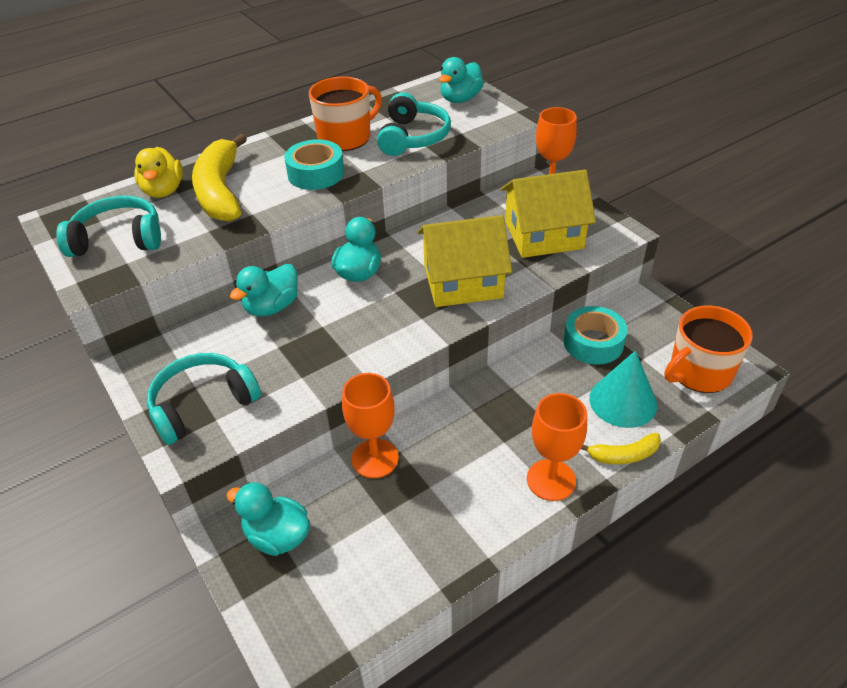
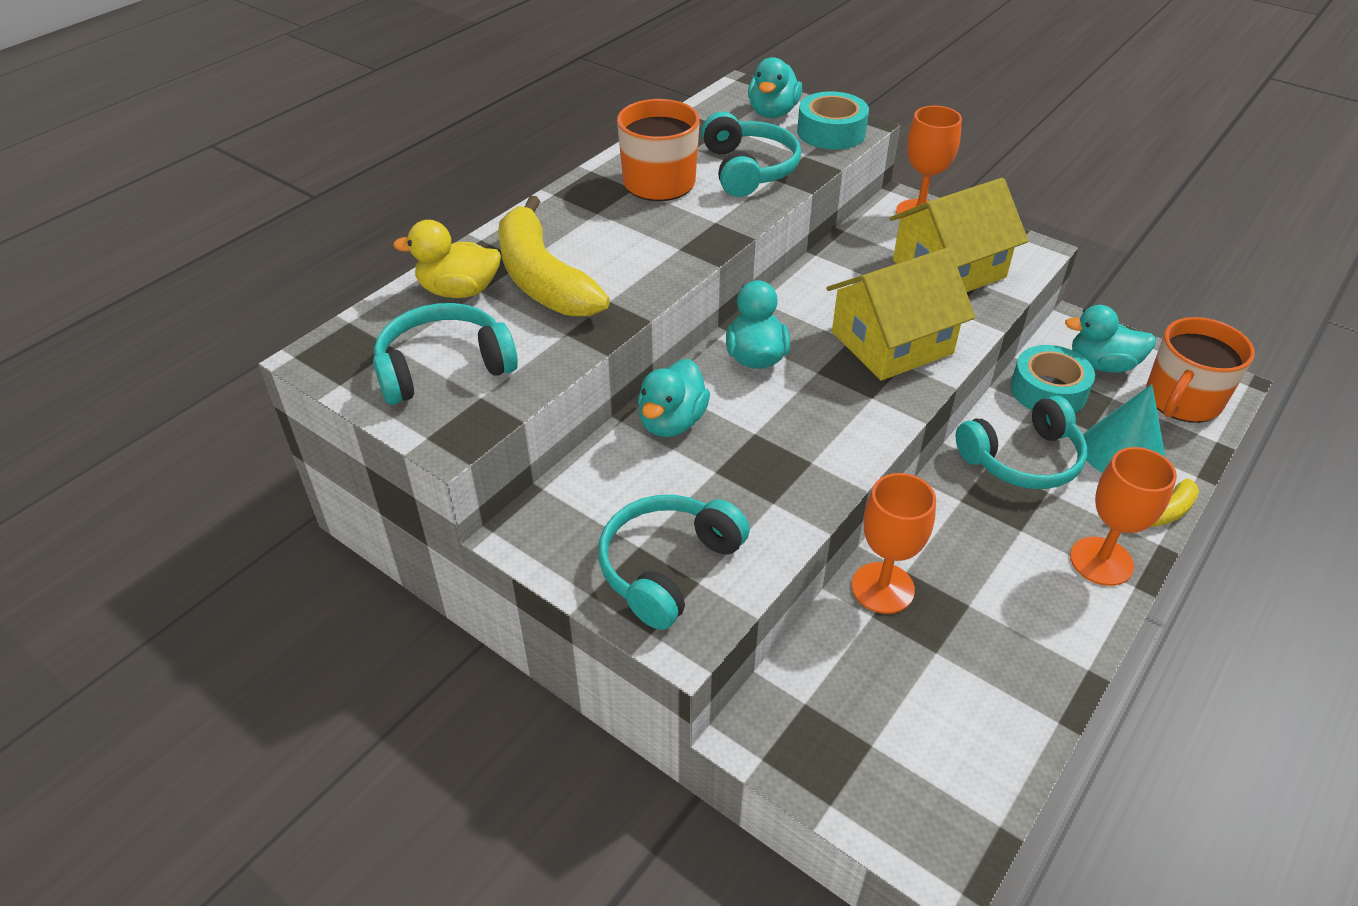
camera: 20 degrees left, 0 degrees up
yellow duck [134,147,183,198] -> yellow duck turned 120 degrees clockwise [393,220,501,298]
turquoise duck [226,482,310,556] -> turquoise duck moved to [1065,305,1156,373]
turquoise tape [284,139,344,190] -> turquoise tape moved to [797,91,869,150]
none -> turquoise headphones [956,396,1087,489]

